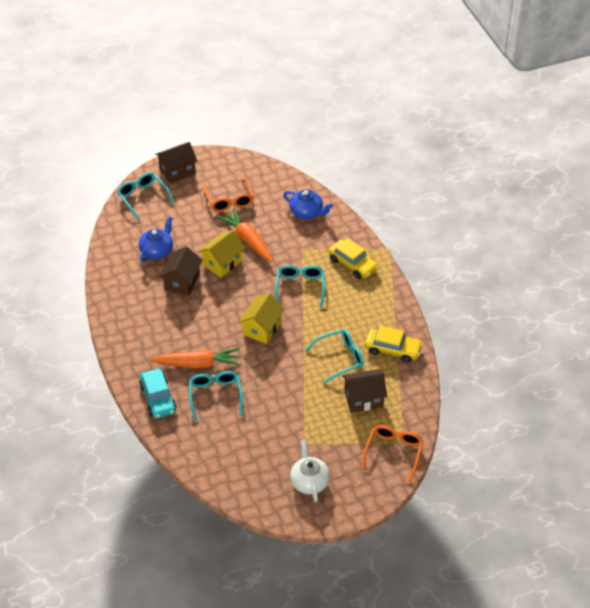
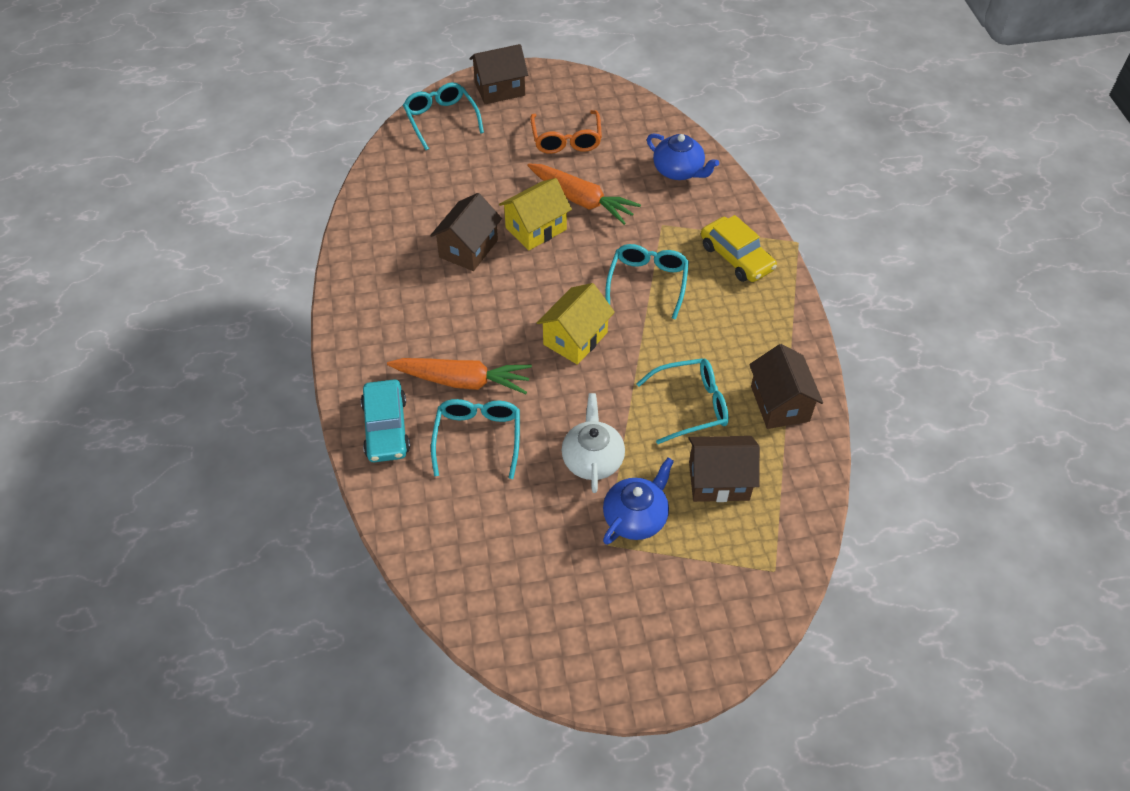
camera: 10 degrees right, 5 degrees up
blue teapot [139,216,173,262] -> blue teapot moved to [603,457,674,545]
orange carrot [217,208,273,262] -> orange carrot turned 150 degrees clockwise [527,163,641,225]
white teapot [290,440,330,502] -> white teapot moved to [562,393,625,493]
orange glasses [362,425,423,482] -> none
yellow car [365,325,423,363] -> brown house [749,344,823,429]

